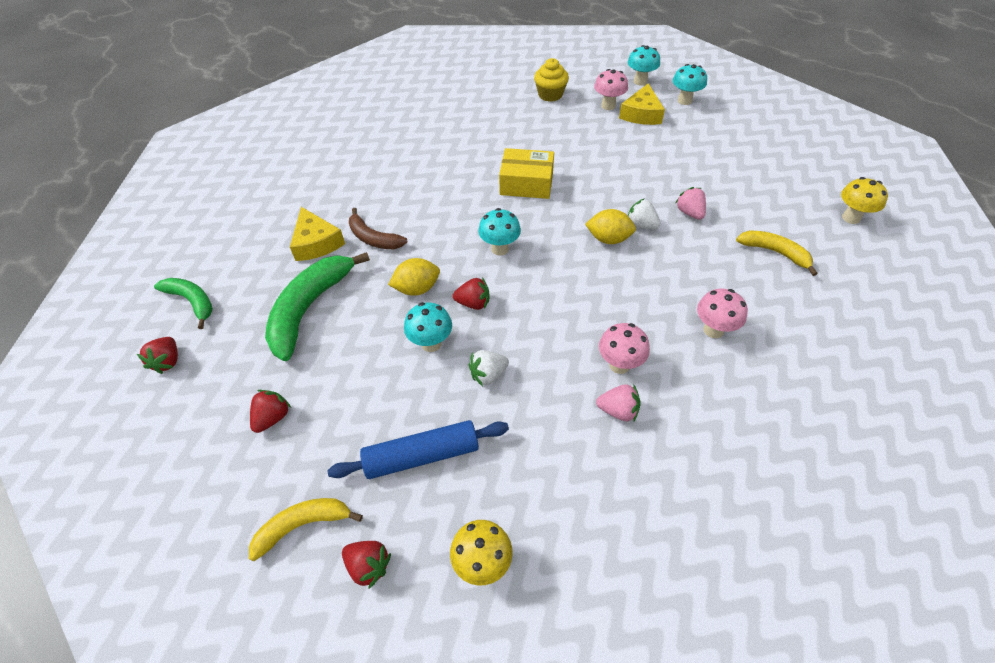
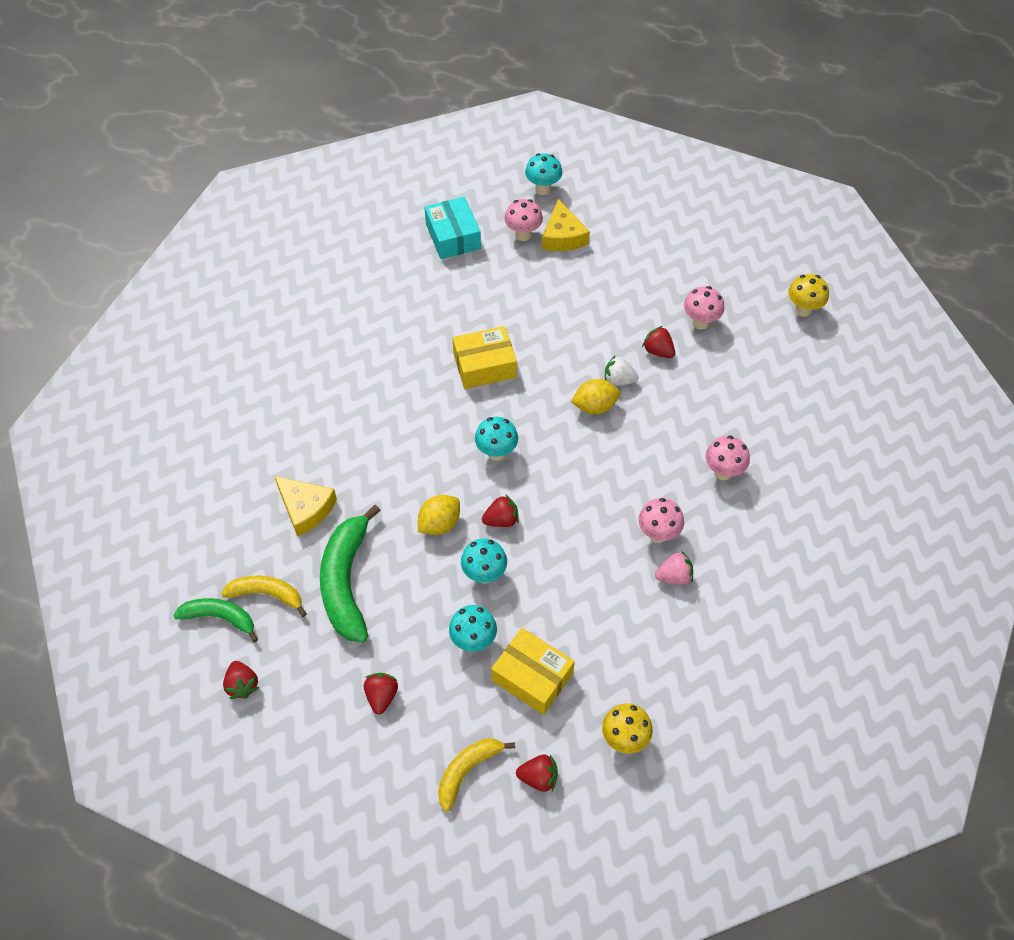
camera: 25 degrees left, 5 degrees up
blue rolling pin [327,420,509,479] -> yellow box [491,628,575,715]
brown banana [349,208,408,249] -> none
white strawberry [469,350,509,386] -> none
yellow cupcake [534,58,569,102] -> turquoise box [424,197,481,259]
turquoise mushroom [673,64,707,105] -> turquoise mushroom moved to [449,605,497,652]
pink strawberry [675,187,706,220] -> red strawberry [642,326,675,358]
yellow banana [736,230,818,276] -> yellow banana moved to [221,576,307,617]
none -> pink mushroom [684,286,725,330]

